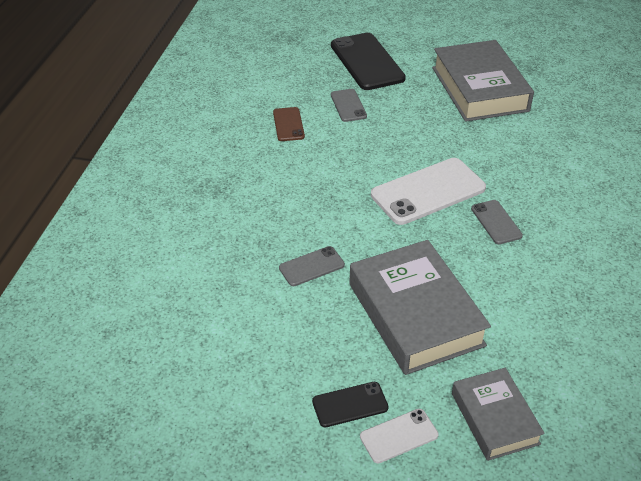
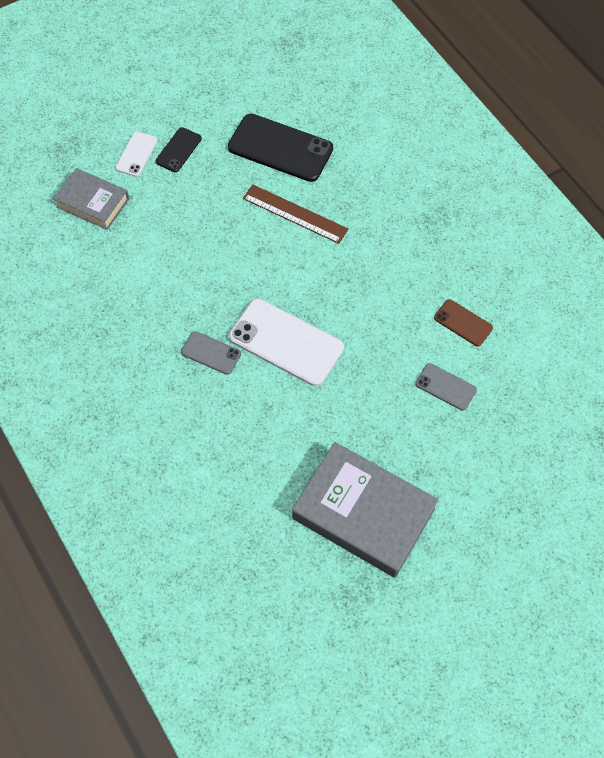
camera: 135 degrees right, 20 degrees up
grey phone [279,246,345,286] -> brown ruler [243,184,348,244]
black phone [331,33,406,90] -> black phone moved to [228,113,333,182]
grey book [349,240,491,375] -> none
white phone [371,158,486,225] -> white phone turned 75 degrees counterclockwise [229,298,344,386]

